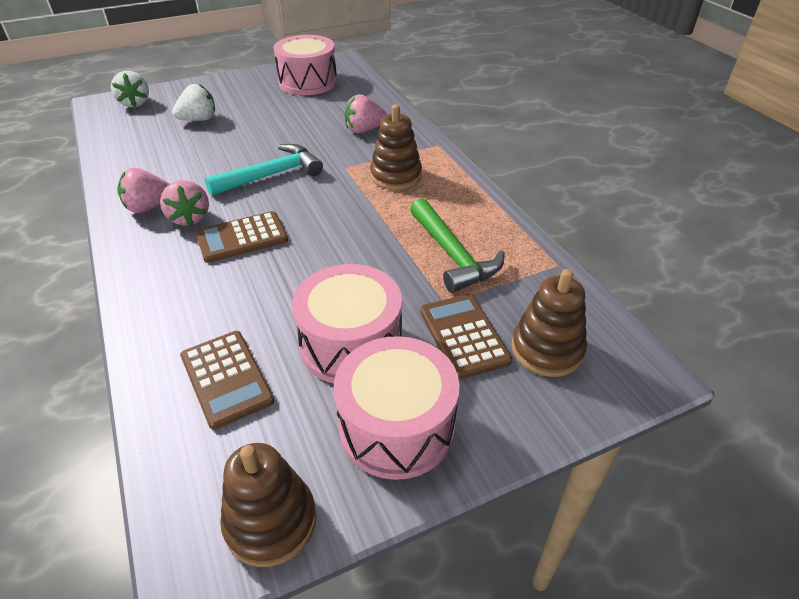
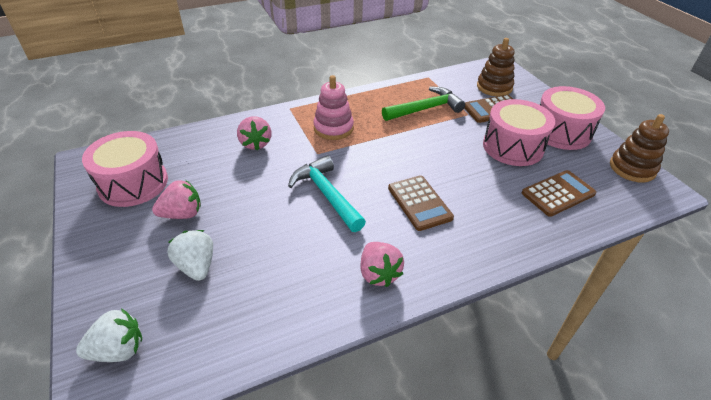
camera: 90 degrees left, 0 degrees up
pink strawberry [160,180,209,226] -> pink strawberry moved to [152,180,201,219]
brown stacking toy [370,104,422,190] -> pink stacking toy [313,75,354,140]

